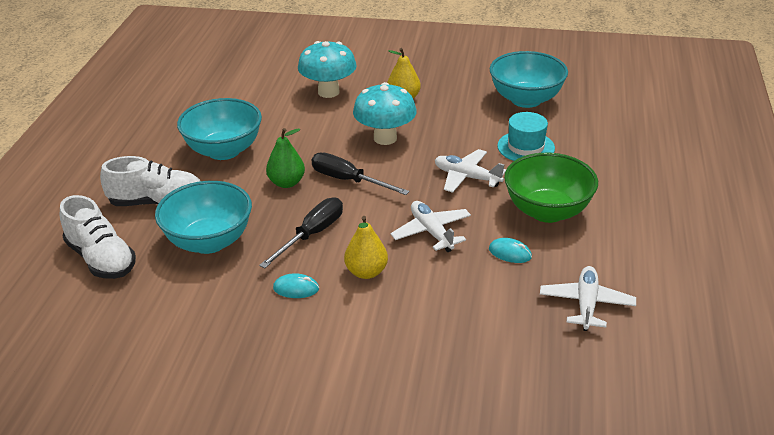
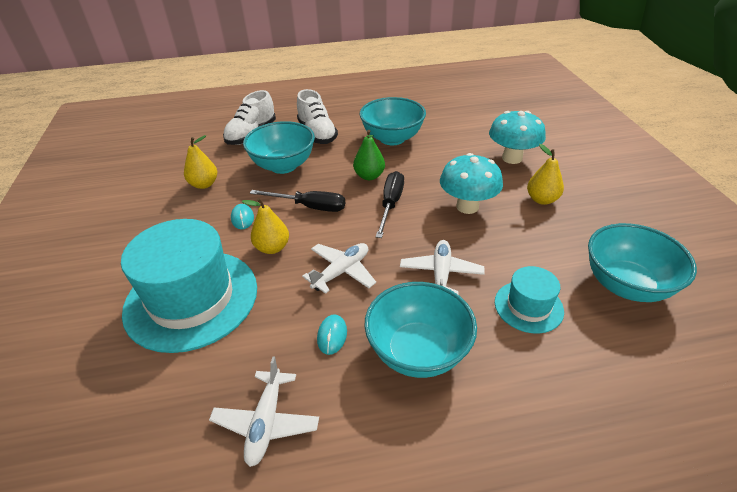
camera: 70 degrees right, 5 degrees up
green bowl [504,153,598,223] -> turquoise bowl [364,282,477,378]
white plane [540,266,636,331] -> white plane turned 105 degrees clockwise [209,356,319,467]
none -> turquoise hat [121,219,257,353]
none -> yellow pear [184,135,217,189]

